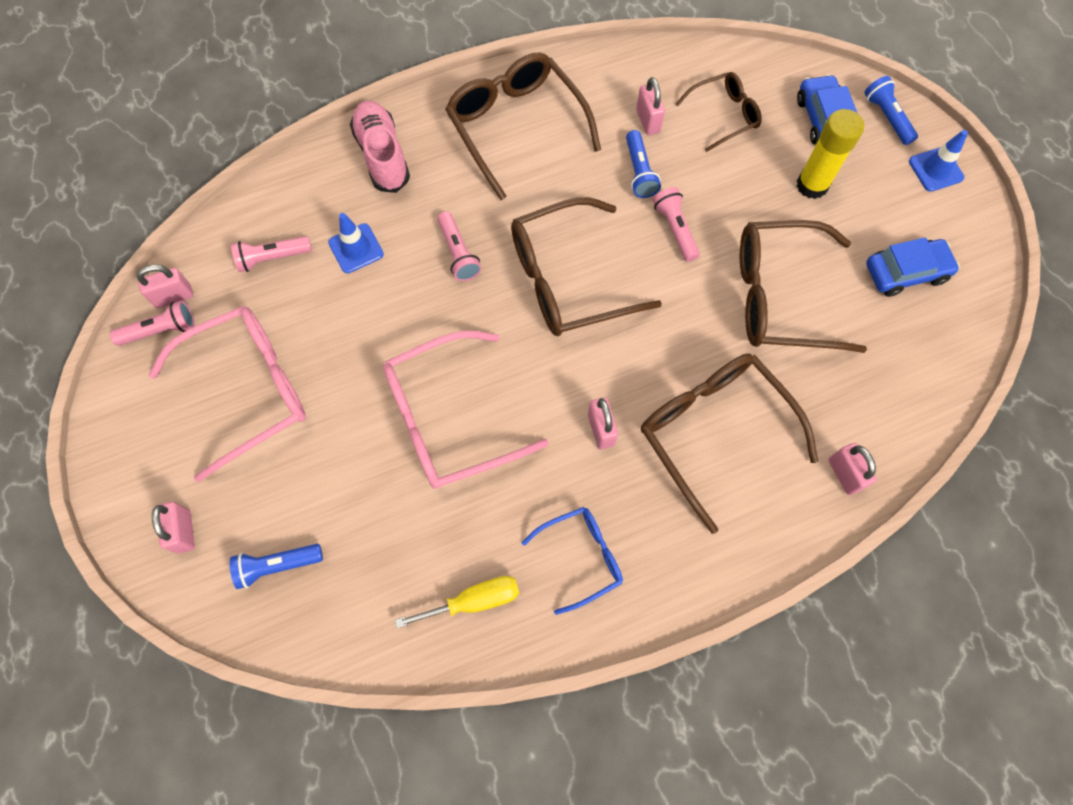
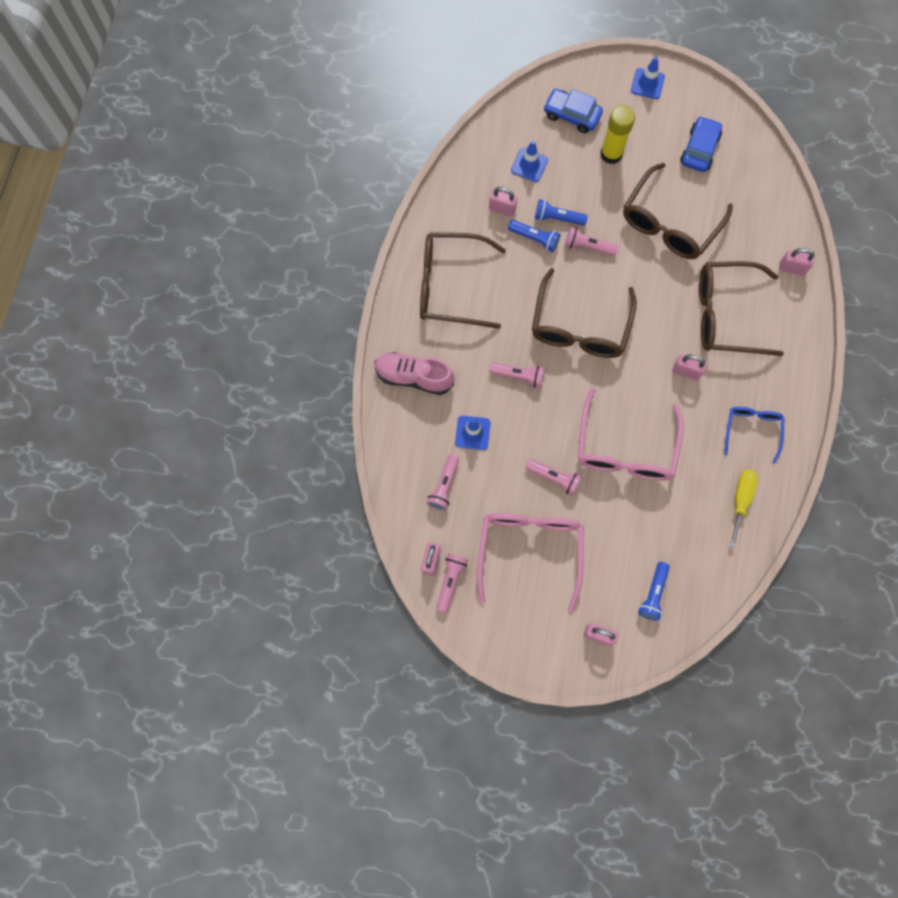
camera: 55 degrees left, 5 degrees up
brown glasses [676,72,762,152] -> blue traffic cone [511,140,548,182]
blue flashlight [864,76,918,145] -> blue flashlight moved to [535,199,588,226]
none -> pink flashlight [525,459,582,496]

